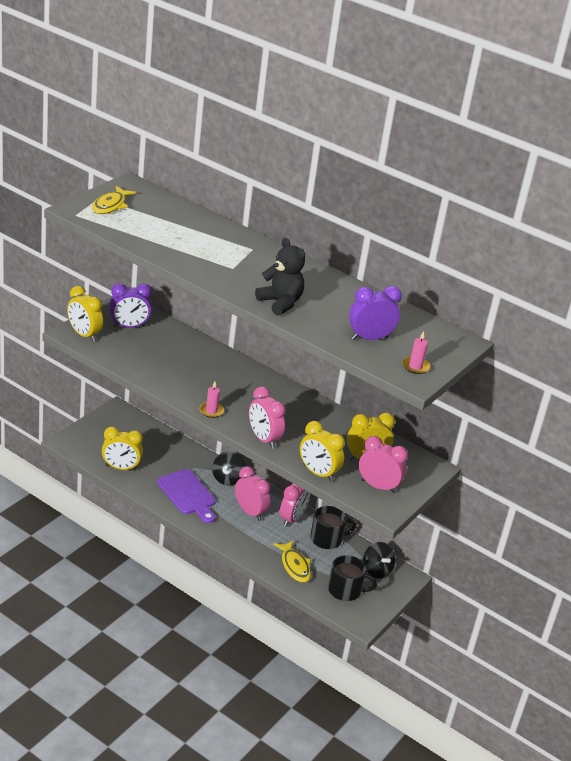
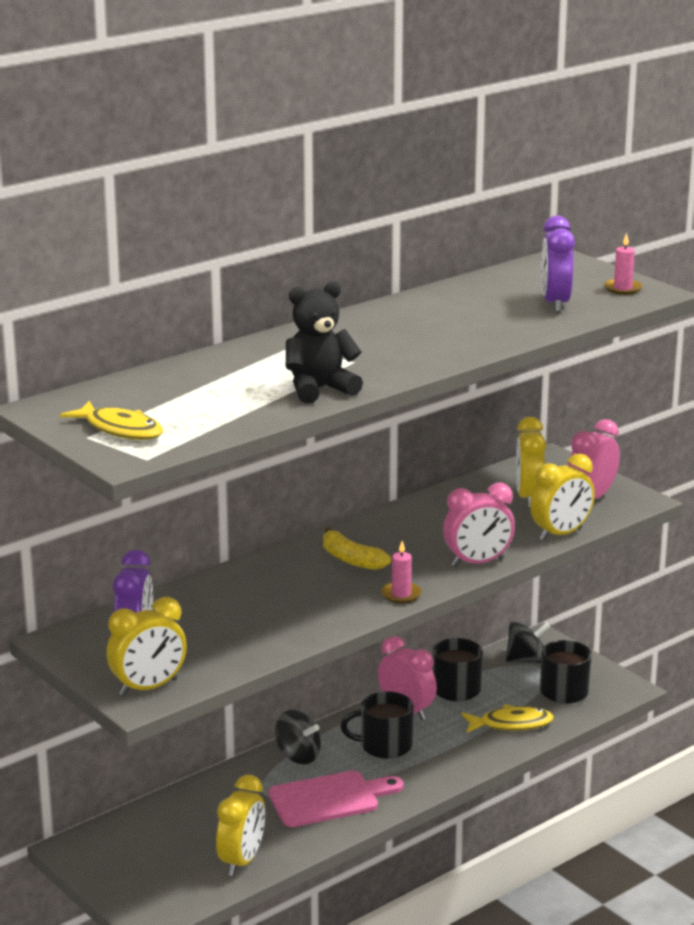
camera: 70 degrees left, 10 degrees down
purple cutting board [157,469,216,523] -> pink cutting board [269,771,404,827]
pink clock [235,466,271,521] -> black mug [340,691,414,759]
black teddy bear [255,238,305,315] -> black teddy bear moved to [286,281,363,404]
none -> yellow banana [323,527,391,570]

